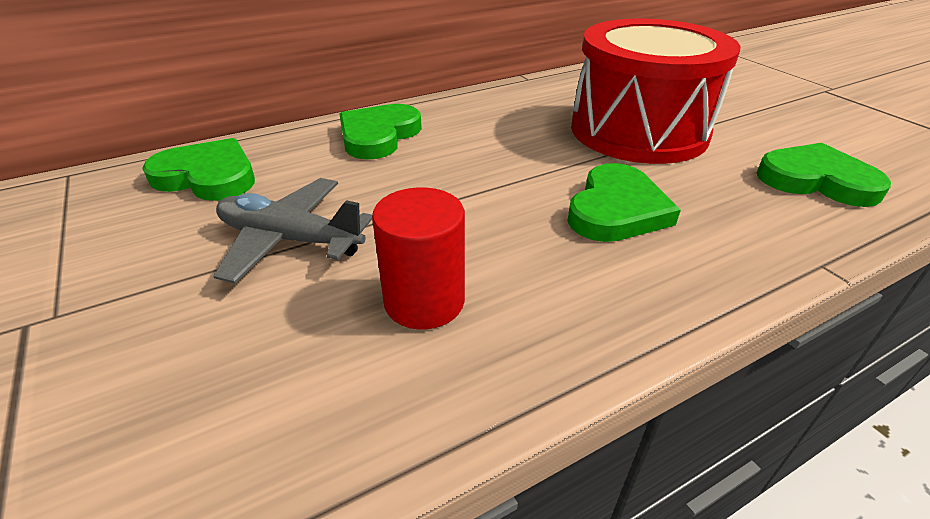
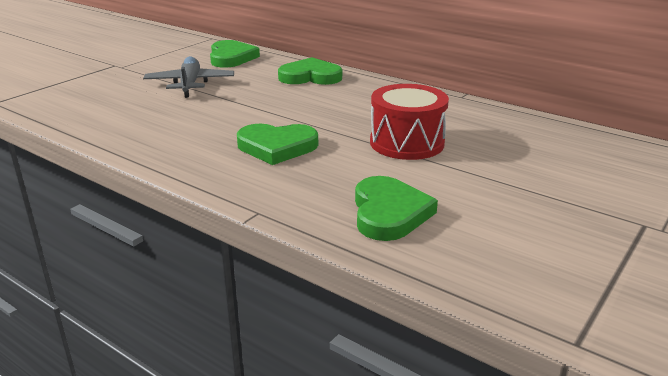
camera: 65 degrees right, 10 degrees down
red cylinder [372,187,465,329] -> none
red drum [571,19,741,164] -> red drum [370,84,449,160], size x0.65

